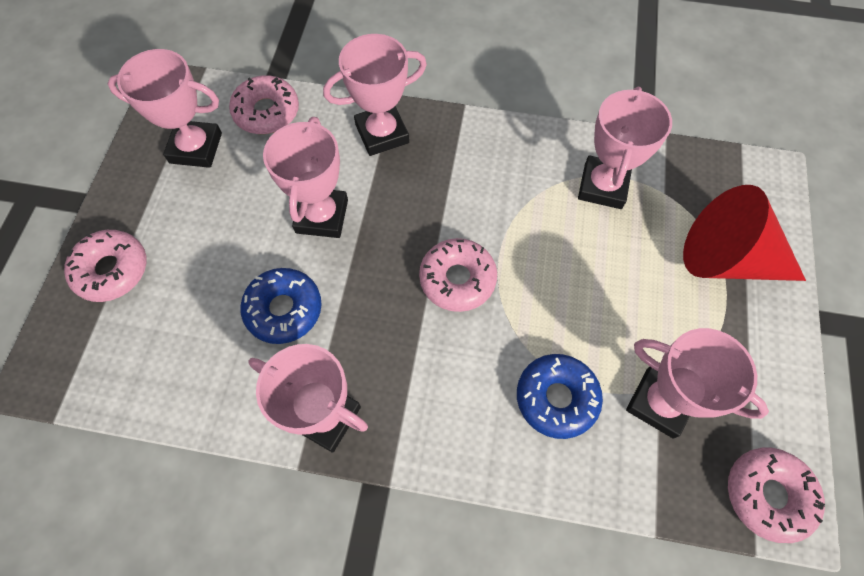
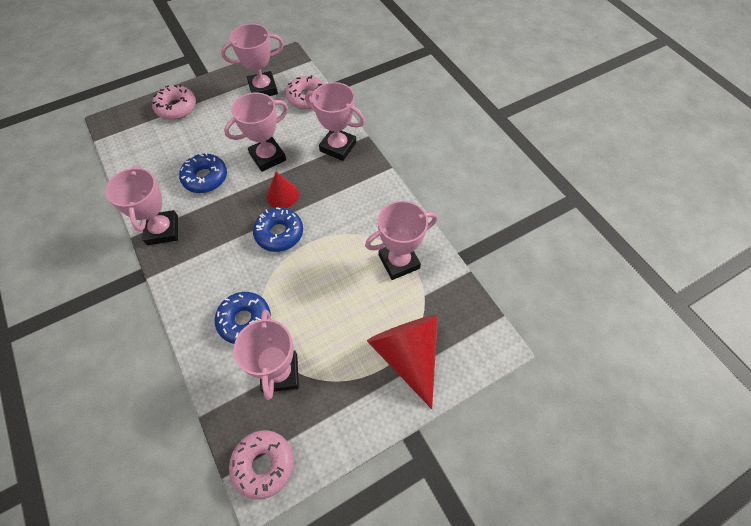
camera: 50 degrees right, 5 degrees down
pink trophy [107,49,222,168] -> pink trophy turned 75 degrees counterclockwise [221,24,284,96]
pink donut [419,238,497,312] -> blue donut [253,207,303,252]
none -> red cone [266,172,299,208]

